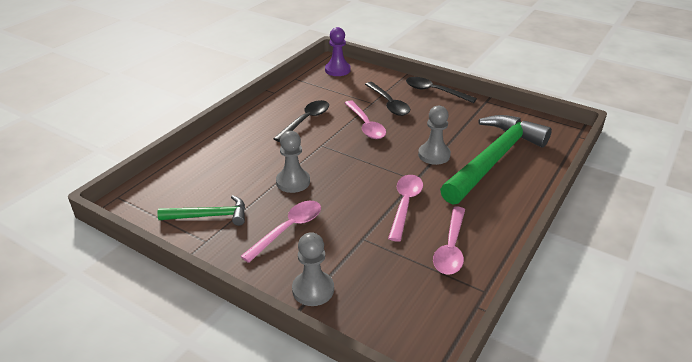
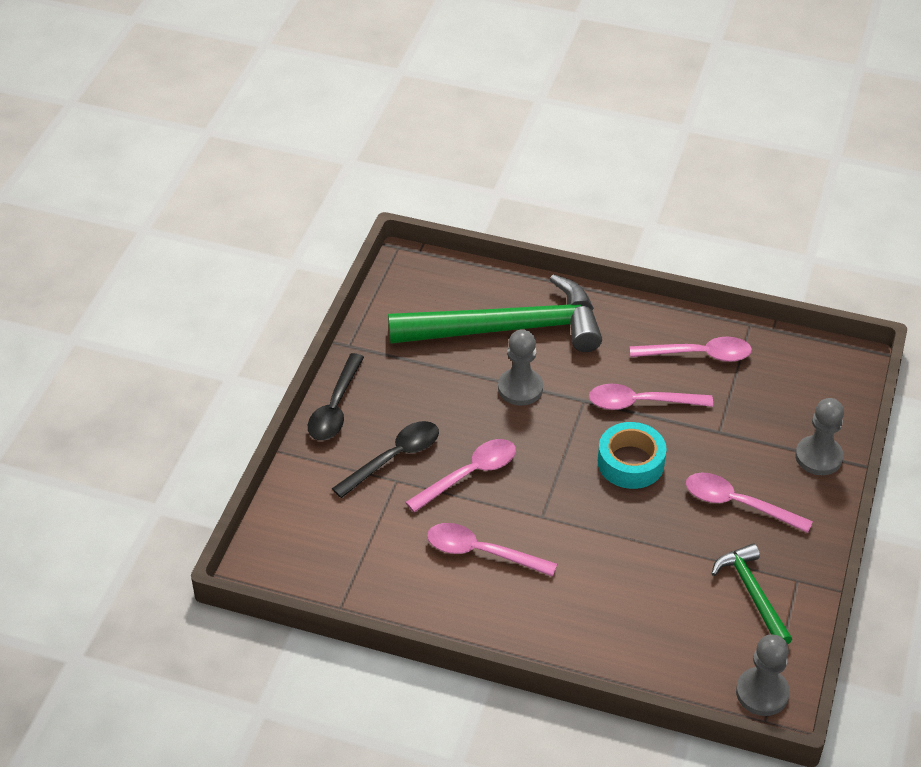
camera: 105 degrees left, 10 degrees up
black spoon [273,100,329,142] -> pink spoon [427,523,557,577]
grey pawn [276,131,310,193] -> grey pawn moved to [736,634,790,716]
purple pawn [325,27,351,76] -> none
green hammer [440,115,552,204] -> green hammer turned 150 degrees clockwise [388,274,602,352]
none -> turquoise tape [598,422,667,489]

